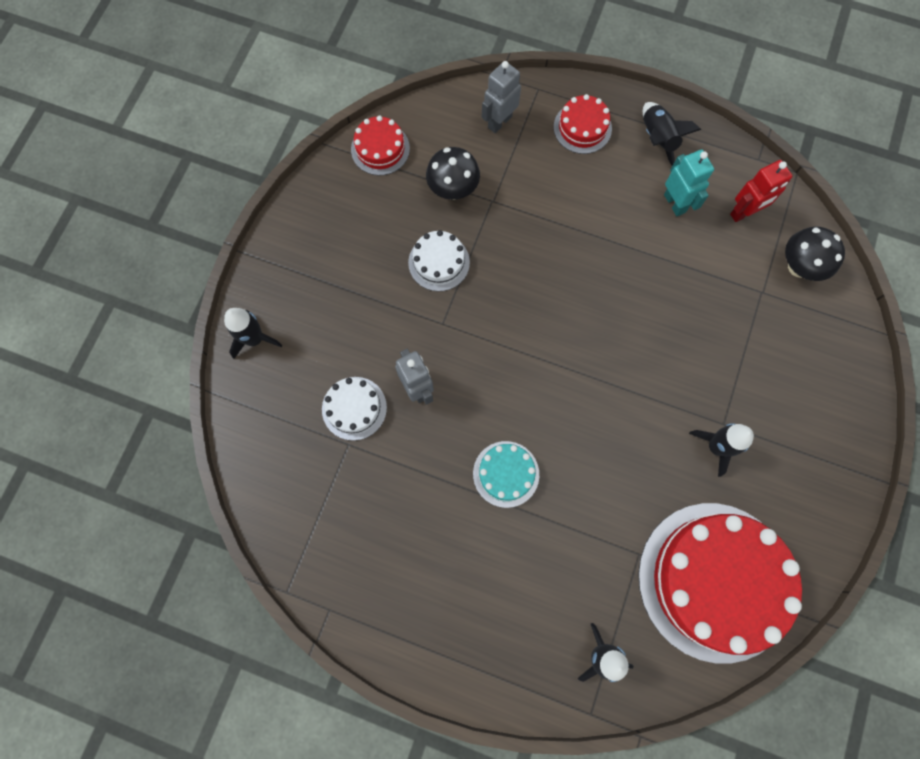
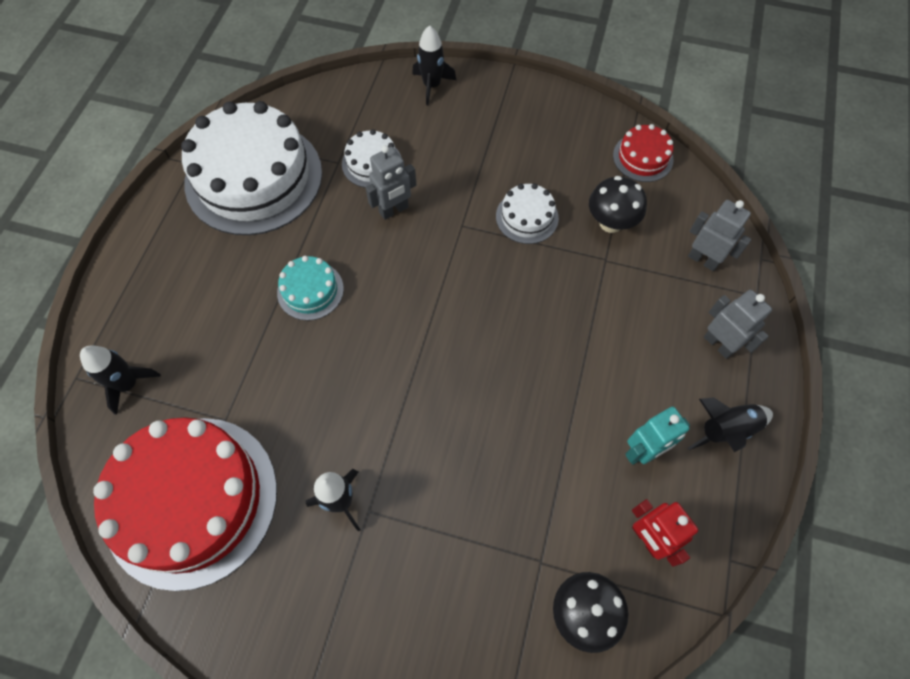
camera: 85 degrees right, 10 degrees down
red cake [554,94,612,154] -> grey robot [704,290,772,359]
none -> white cake [181,101,322,235]

